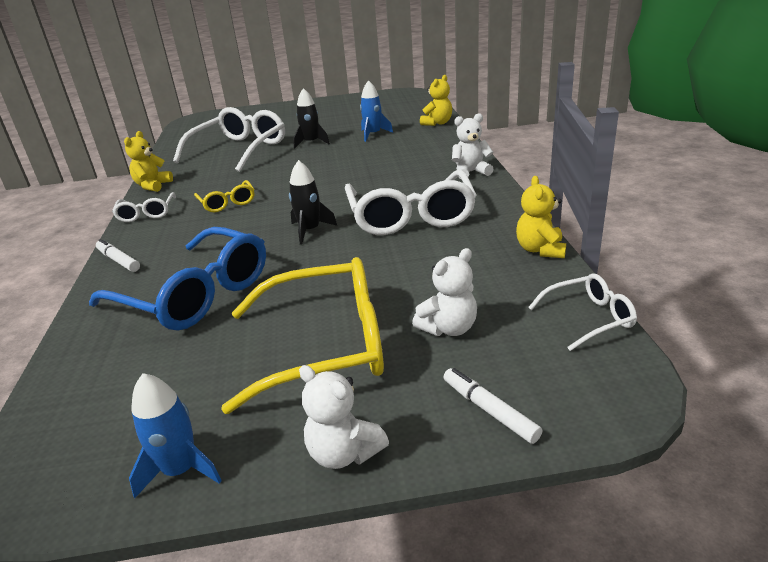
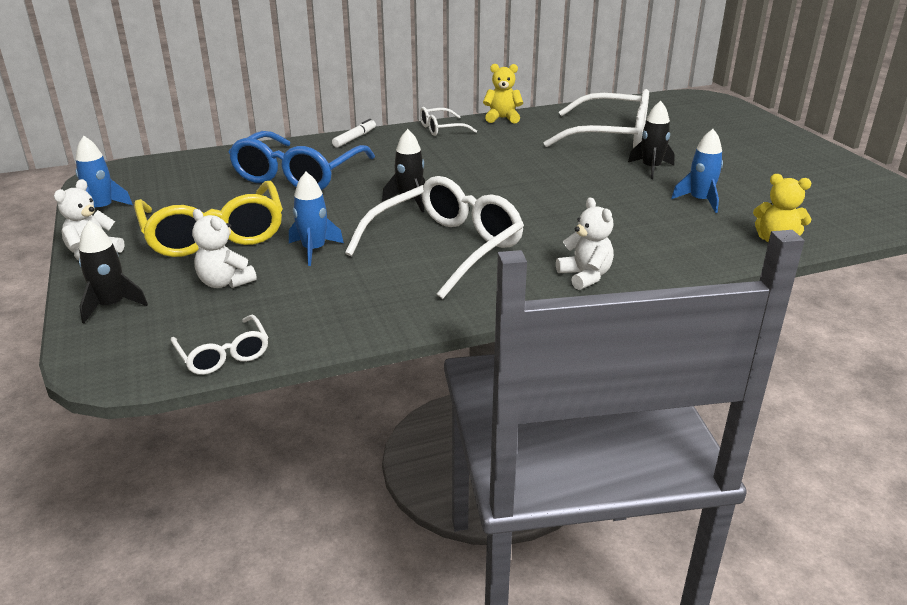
camera: 75 degrees right, 0 degrees up
yellow glasses [194,180,254,212] -> none
white glasses [345,170,476,235] -> white glasses turned 150 degrees clockwise [345,176,524,299]
white marker [444,368,542,444] -> black rocket [79,221,148,323]
yellow teddy bear [516,176,566,258] -> none
none -> blue rocket [289,172,344,266]

